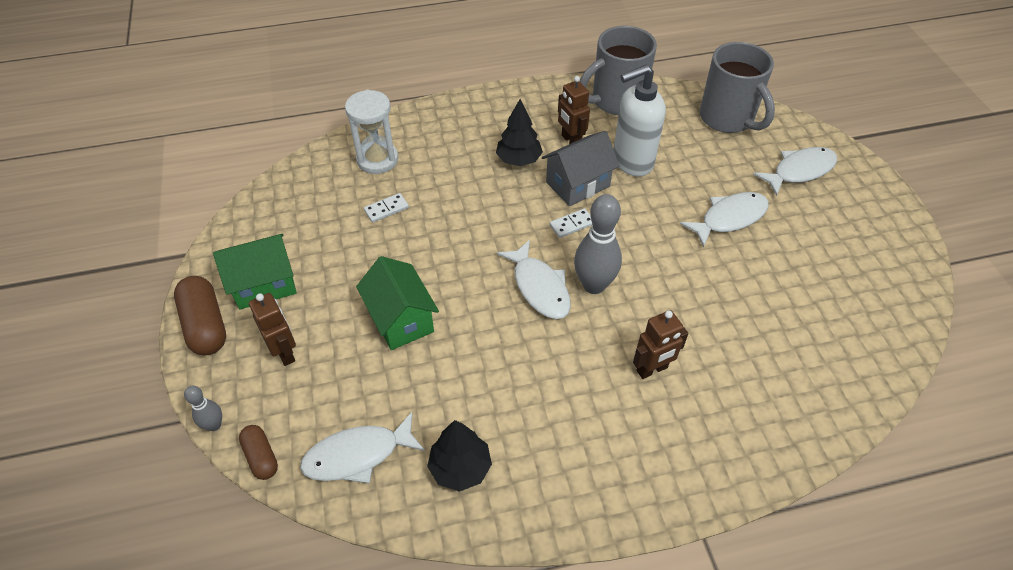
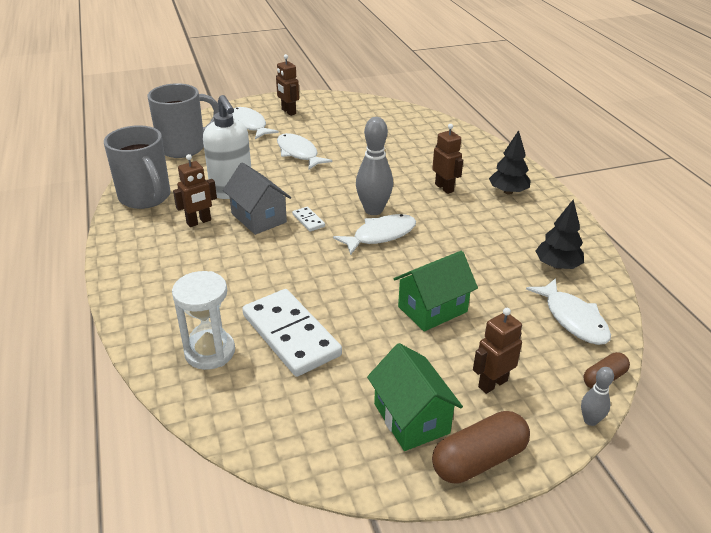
camera: 95 degrees left, 15 degrees down
white domino [364,193,409,223] -> white domino [242,289,342,377], size x2.40
black tree [496,99,543,166] -> black tree moved to [489,130,531,195]
none -> brown robot [276,54,299,116]

